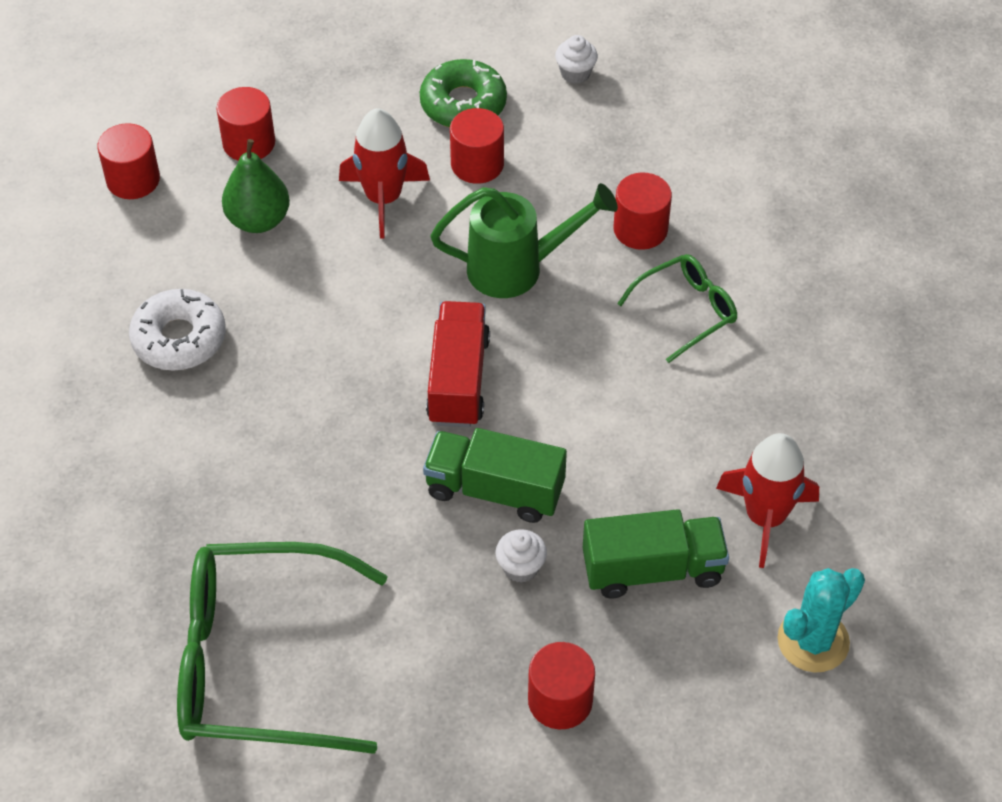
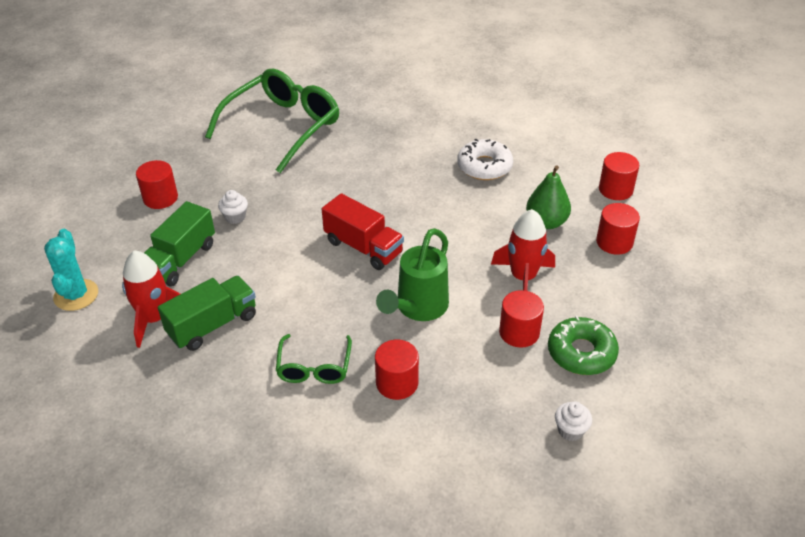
camera: 125 degrees right, 10 degrees down
green truck [423,428,567,523] -> green truck moved to [158,276,256,351]

